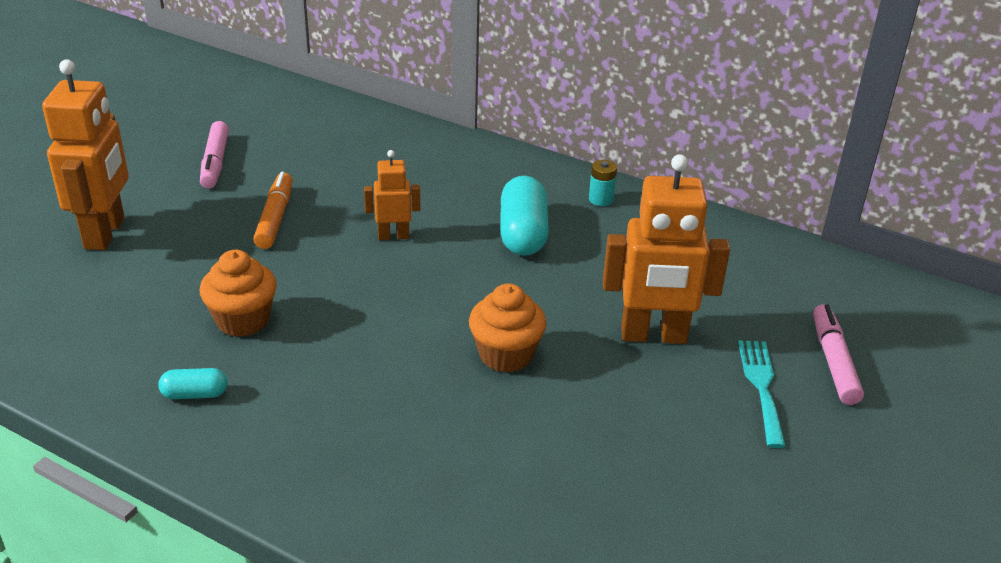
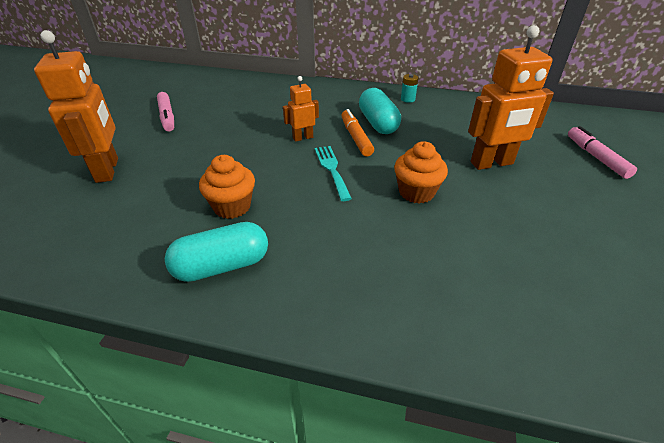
camera: 15 degrees left, 5 degrees up
turquoise capsule [158,368,227,399] -> turquoise capsule [165,222,268,282], size x1.92
orange marker [253,172,293,249] -> orange marker moved to [341,109,374,156]
turquoise fork [738,340,786,448] -> turquoise fork moved to [315,146,352,201]

